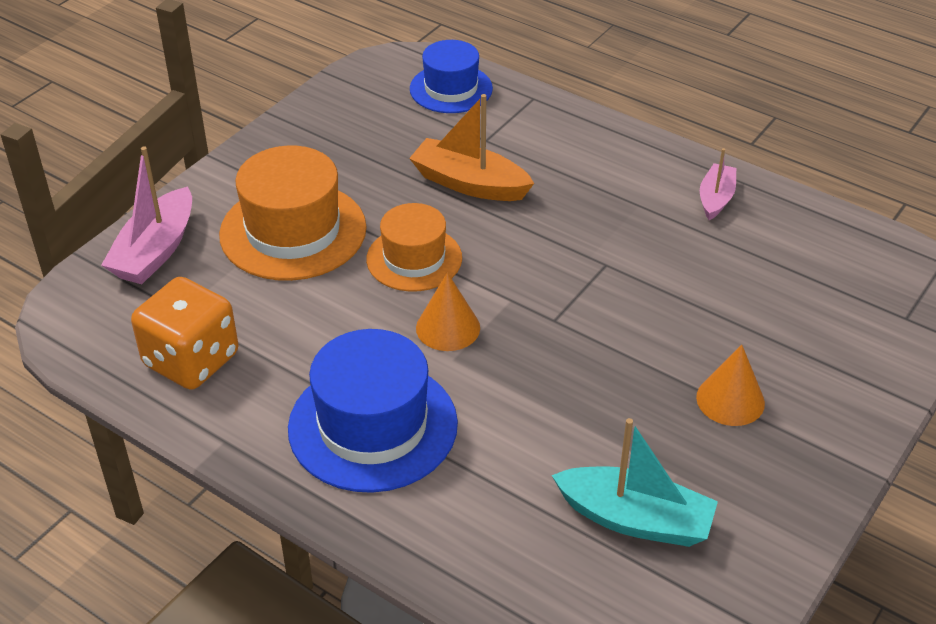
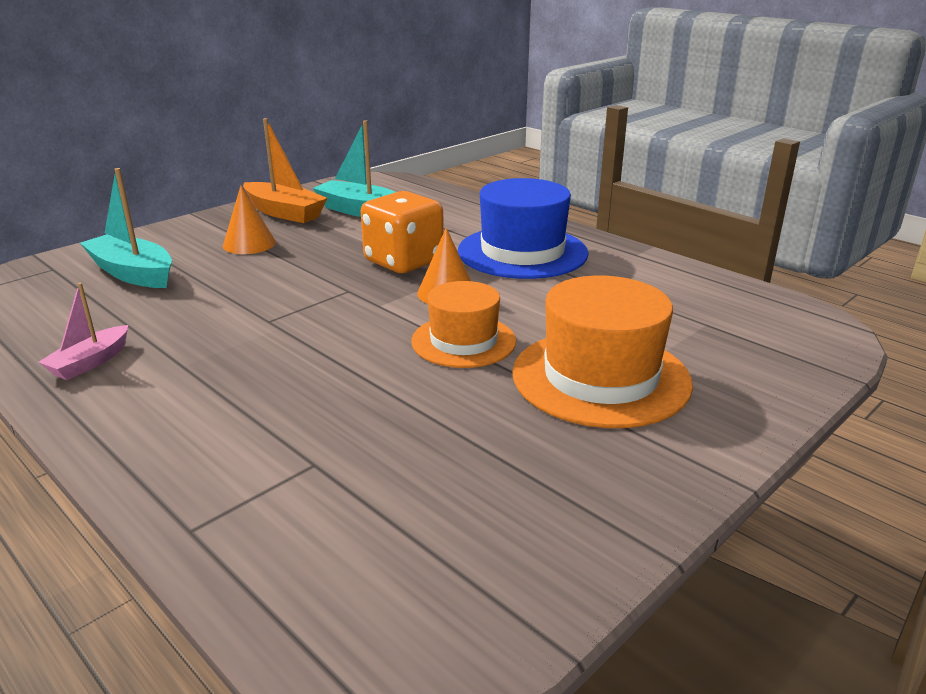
camera: 170 degrees left, 15 degrees down
pink boat [101,146,192,284] -> none
orange dice [131,277,238,390] -> orange dice moved to [361,191,444,273]
orange boat [409,94,534,201] -> orange boat moved to [243,118,328,223]
blue hat [410,40,493,113] -> none
none -> turquoise boat [80,168,172,288]

